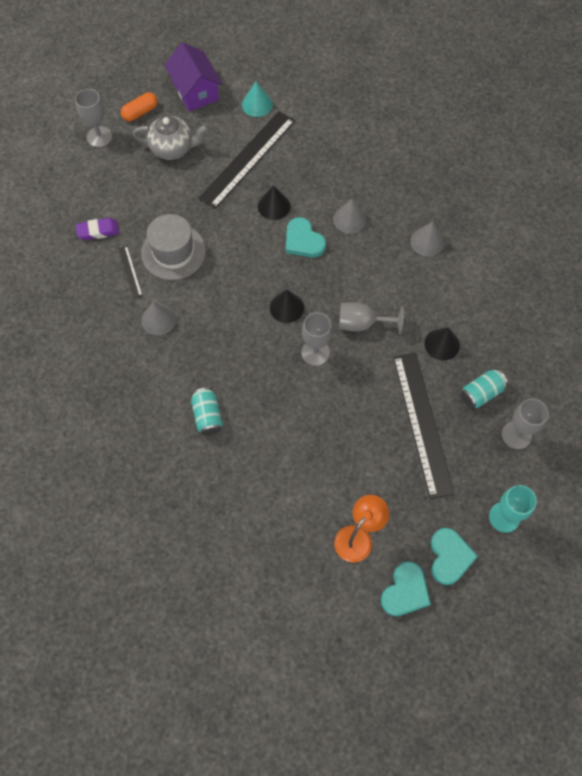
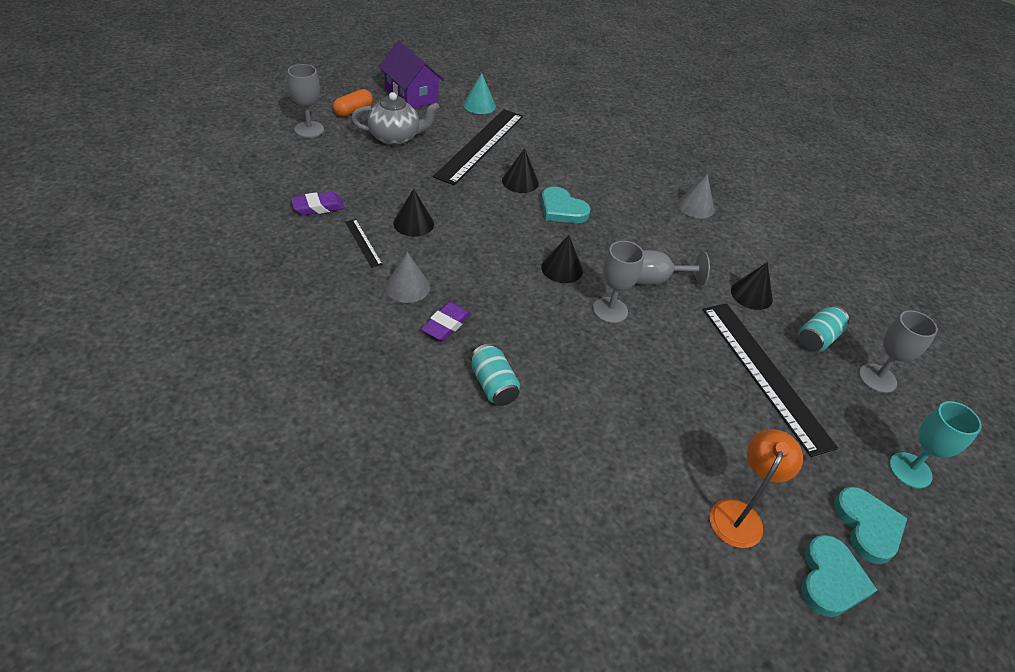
camera: 15 degrees left, 20 degrees down
grey hat [141,214,206,280] -> black cone [393,189,434,237]
grey cone [333,199,366,233] -> none
none -> purple eraser [421,302,471,341]

